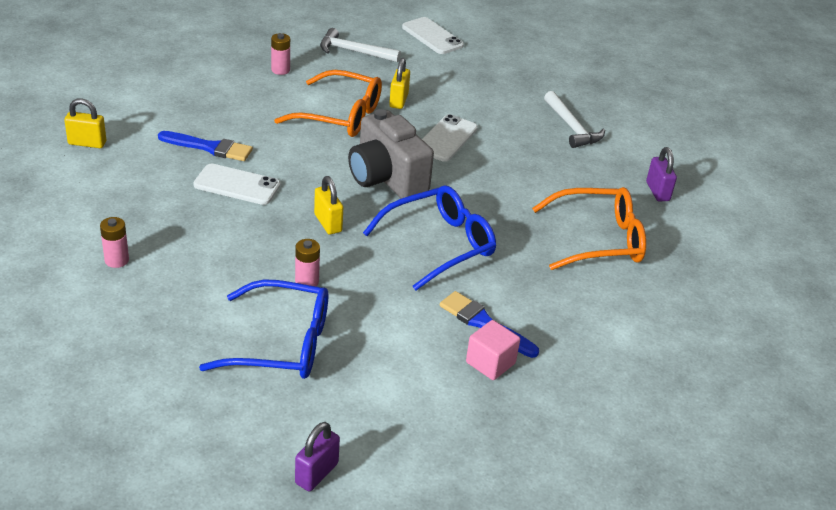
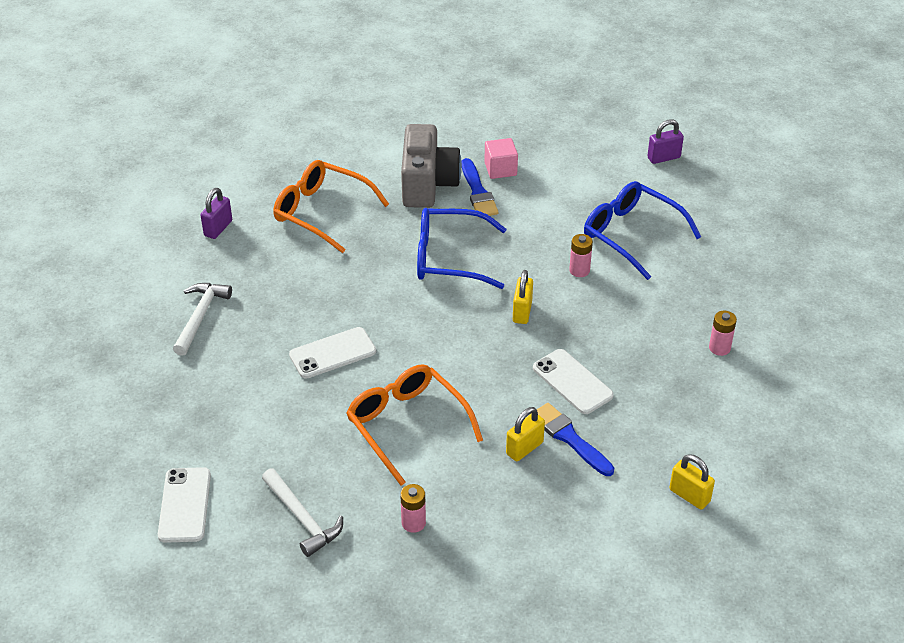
camera: 140 degrees left, 5 degrees up
grey camera [348,109,434,199] -> grey camera moved to [401,124,462,208]
yellow padlock [389,58,410,109] -> yellow padlock moved to [506,407,545,461]

